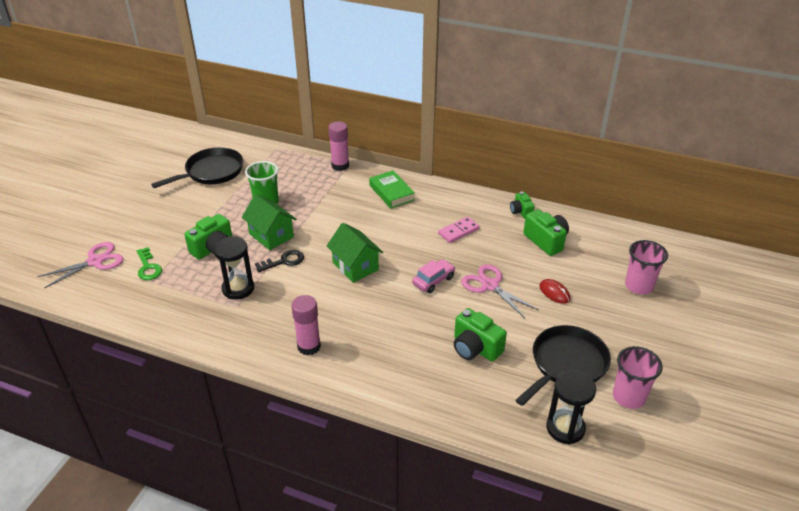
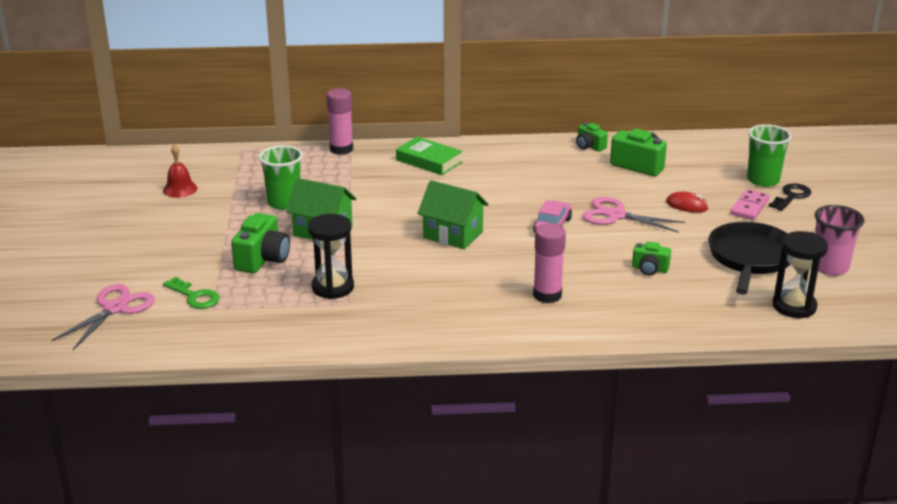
camera: 25 degrees left, 10 degrees down
black pan [151,147,244,188] -> red bell [163,144,197,198]
black key [255,250,304,272] -> black key moved to [769,183,811,211]
pink glue stick [291,295,321,355] -> pink glue stick moved to [533,223,566,303]
pink domino [438,217,480,243] -> pink domino moved to [731,189,770,220]
green camera [454,308,507,361] -> green camera [632,241,671,276], size x0.60
pink cup [625,240,668,294] -> green cup [747,124,792,187]

